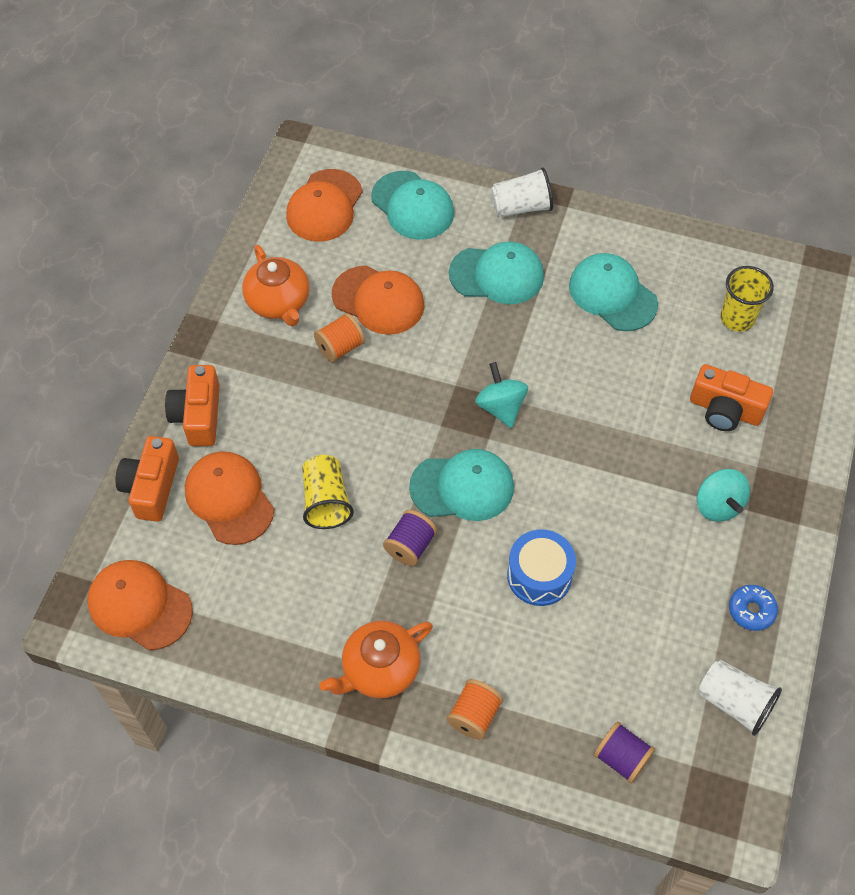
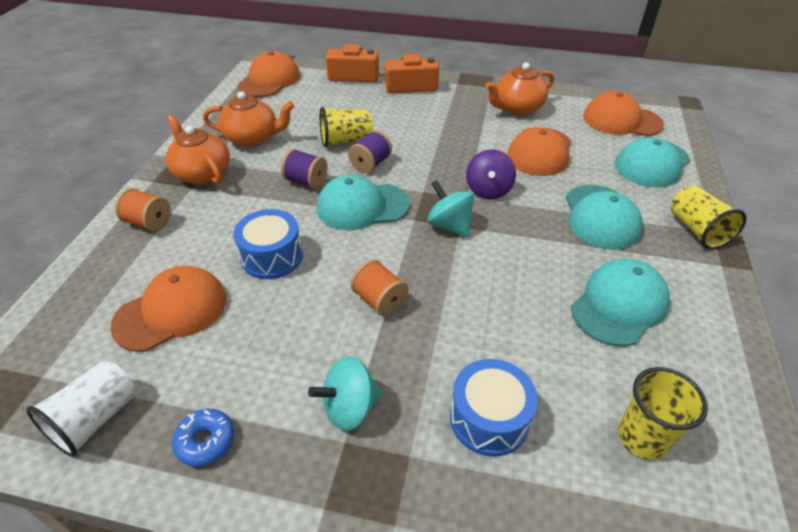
camera: 85 degrees right, 15 degrees down
orange cap [185,451,274,545] -> orange cap moved to [110,266,227,352]
orange spool [314,313,365,363] -> orange spool moved to [350,259,408,316]
turquoise cap [409,449,514,521] -> turquoise cap turned 90 degrees clockwise [317,175,410,230]
turquoise spinning top [475,362,528,428] -> turquoise spinning top turned 105 degrees counterclockwise [428,180,474,238]
white cup [491,167,553,217] -> yellow cup [670,185,746,250]
purple spool [594,721,655,783] -> purple spool moved to [348,130,392,173]
orange camera [690,364,773,431] -> blue drum [450,359,538,457]
none -> orange teapot [203,91,294,147]
none -> purple spinning top [466,149,516,199]

